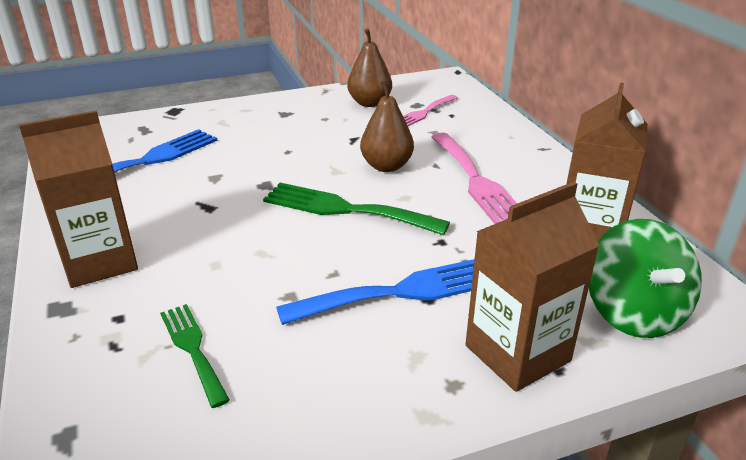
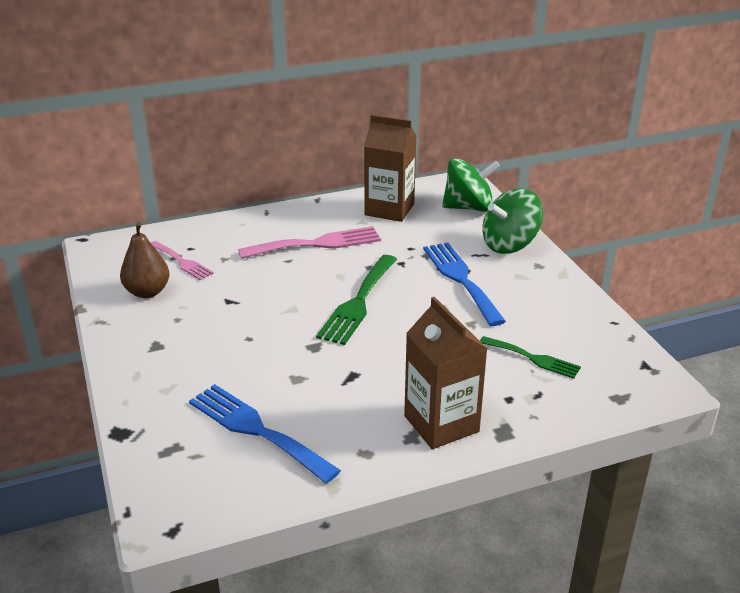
camera: 90 degrees left, 0 degrees up
green fork [160,304,230,408] -> green fork turned 120 degrees counterclockwise [480,336,581,379]
brown pear [360,80,414,172] -> none
brown carton [465,182,599,392] -> green spinning top [482,188,543,254]

